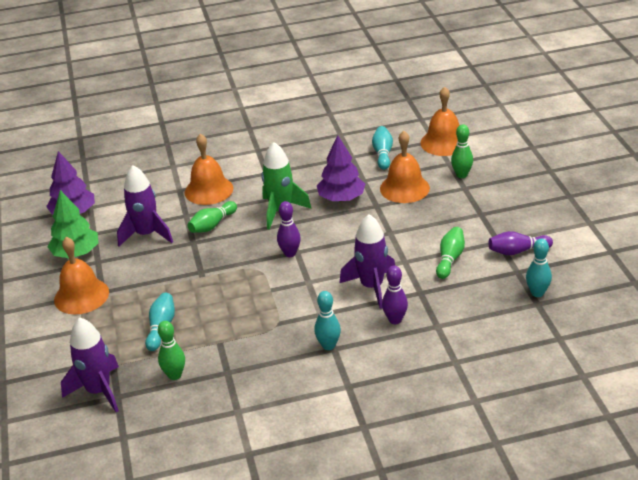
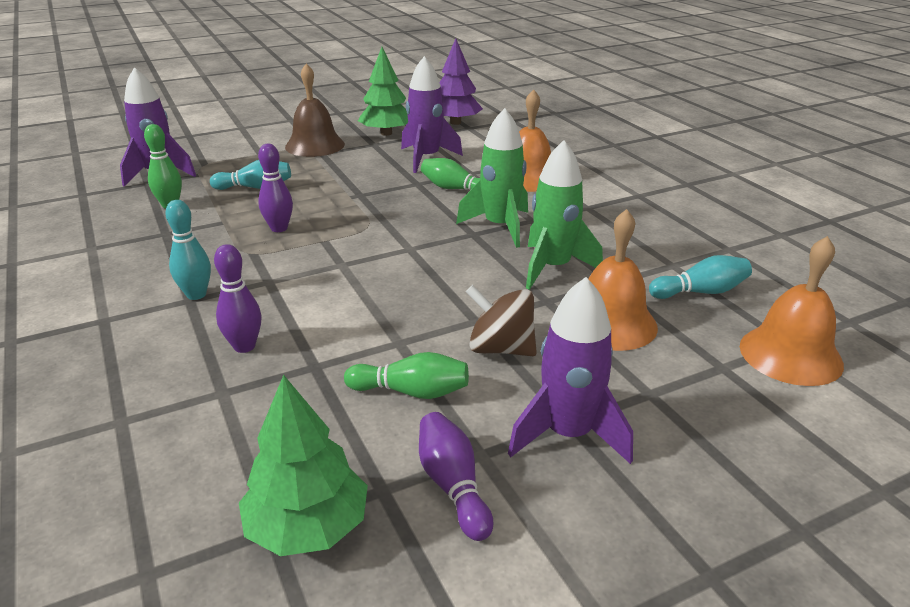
camera: 75 degrees right, 5 degrees down
orange bell [54,237,109,314] -> brown bell [285,64,345,157]
purple bowling pin [277,201,301,257] -> purple bowling pin moved to [258,144,293,232]
purple tree [317,135,365,201] -> green rocket [526,140,603,290]
purple rocket [339,214,395,309] -> purple rocket moved to [508,277,633,464]
green bowling pin [451,124,473,178] -> none
turquoise bowling pin [526,238,552,297] -> green tree [239,375,368,556]
none -> brown spinning top [466,285,537,356]

